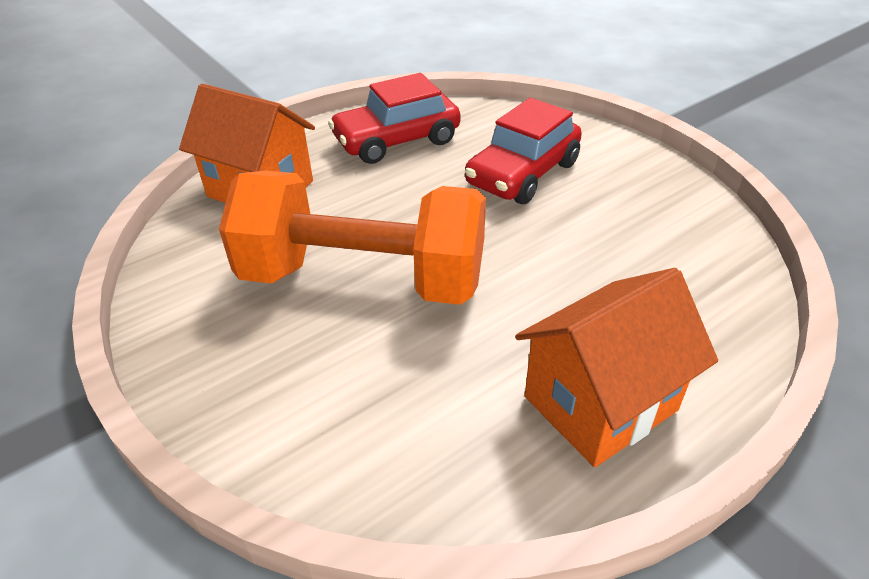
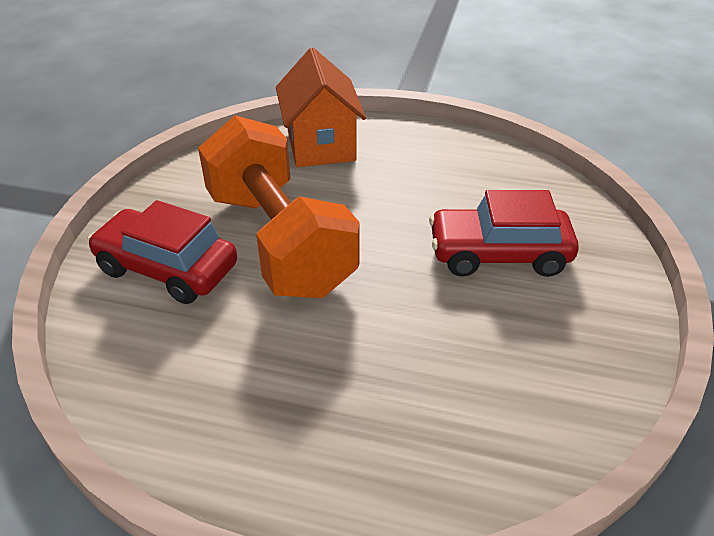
camera: 50 degrees right, 0 degrees up
red car [328,73,461,164] -> red car moved to [87,200,237,304]
orange house [515,268,718,467] -> none

